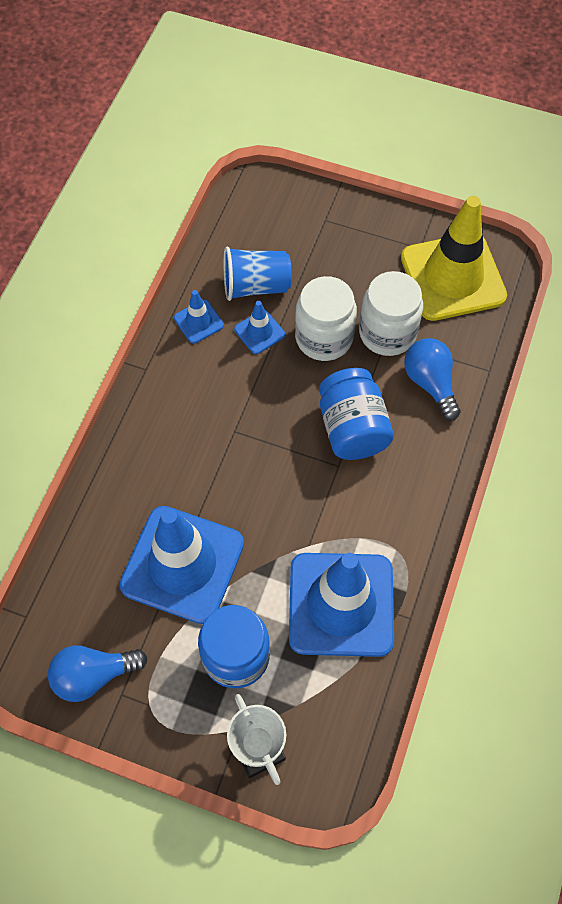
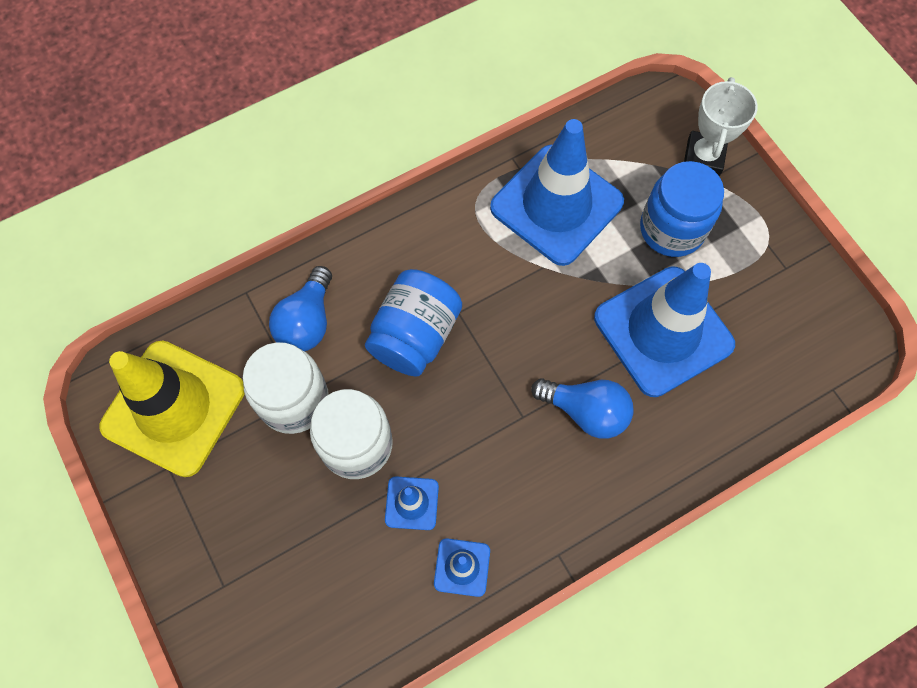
camera: 140 degrees left, 5 degrees up
blue light bulb [48,645,147,702] -> blue light bulb moved to [531,378,634,439]
blue cup [224,247,292,301] -> none

